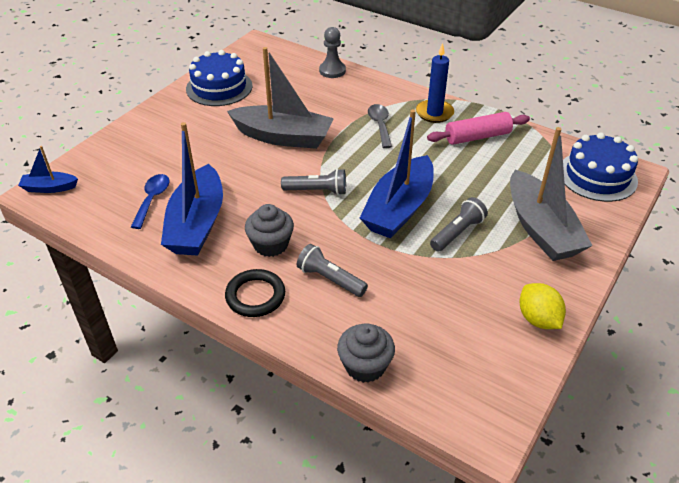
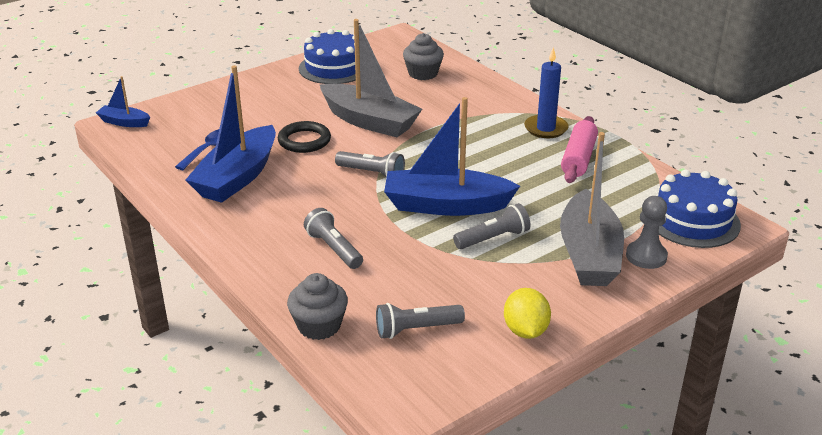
camera: 20 degrees right, 10 degrees down
black ring [225,269,285,317] -> black ring moved to [278,121,331,153]
grey cupcake [245,204,294,257] -> grey cupcake moved to [403,33,444,80]
grey pawn [319,27,346,78] -> grey pawn moved to [626,196,668,269]
blue boat [360,109,434,238] -> blue boat turned 45 degrees clockwise [384,97,520,216]
grey spoon [368,104,392,148] -> none
pink rolling pin [427,112,530,145] -> pink rolling pin turned 75 degrees counterclockwise [561,116,598,183]
none -> grey flashlight [376,303,465,339]

